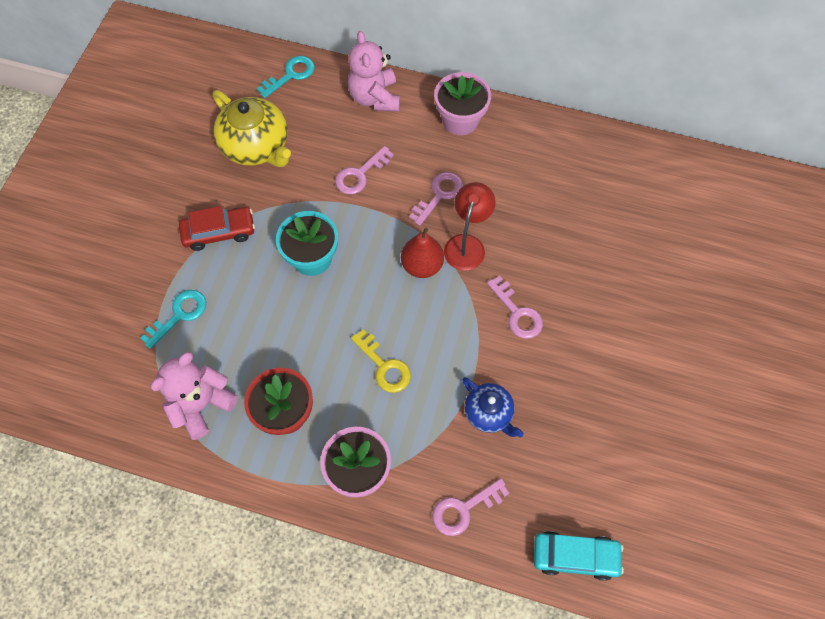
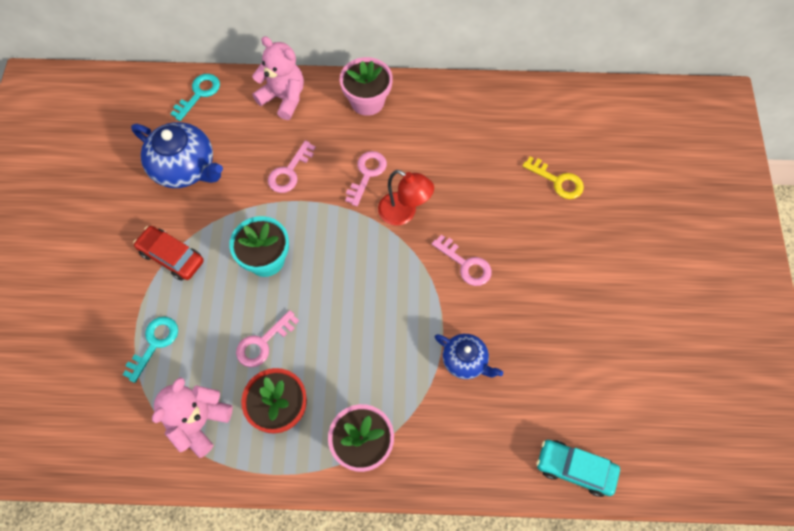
camera: 15 degrees left, 0 degrees up
red car [179,206,255,251] -> red car turned 120 degrees counterclockwise [133,226,204,281]
yellow teapot [213,90,291,167] -> blue teapot [131,122,223,188]
pink teddy bear [348,31,400,112] -> pink teddy bear turned 150 degrees clockwise [252,36,304,120]
yellow key [351,329,411,393] -> yellow key moved to [522,157,584,199]
red pear [401,228,444,278] -> none
pink key [432,478,509,536] -> pink key moved to [236,310,299,367]
red lamp [444,182,496,271] -> red lamp turned 120 degrees clockwise [378,170,434,226]
turquoise car [534,531,624,581] -> turquoise car turned 150 degrees counterclockwise [536,440,620,497]

